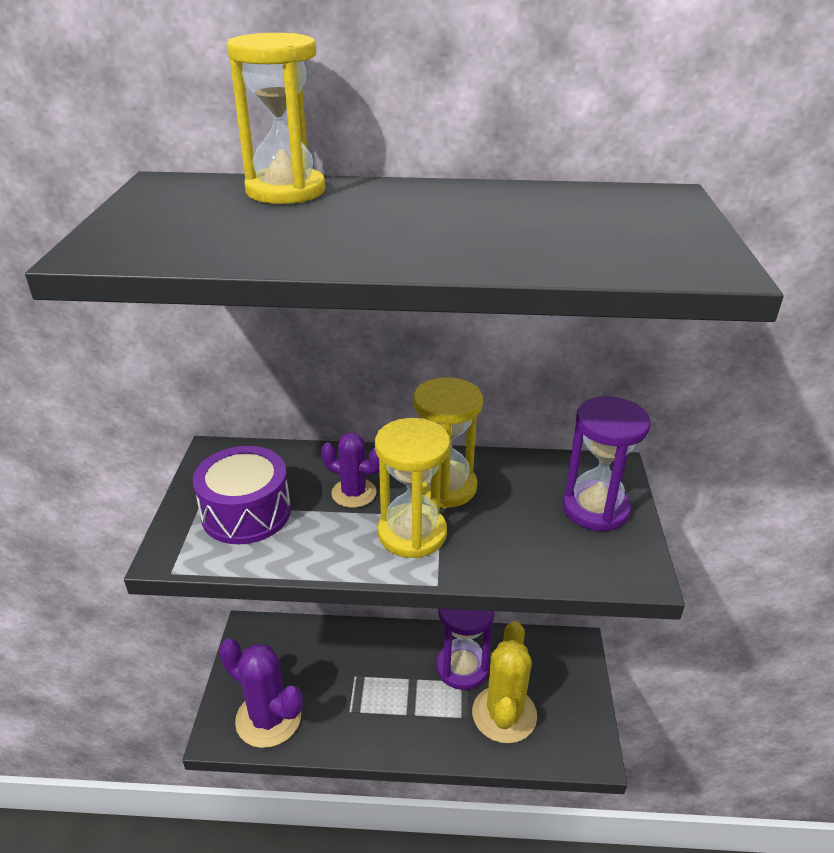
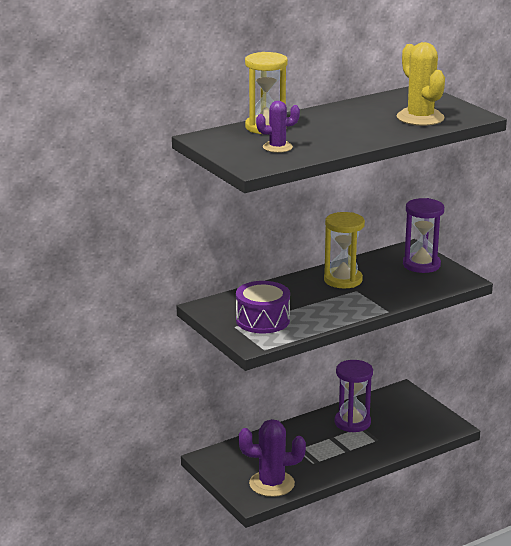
camera: 35 degrees left, 10 degrees down
purple cactus [321,433,379,508] -> purple cactus moved to [256,101,300,153]
yellow hourglass [375,418,450,558] -> none
yellow cactus [472,621,537,743] -> yellow cactus moved to [396,42,445,126]

